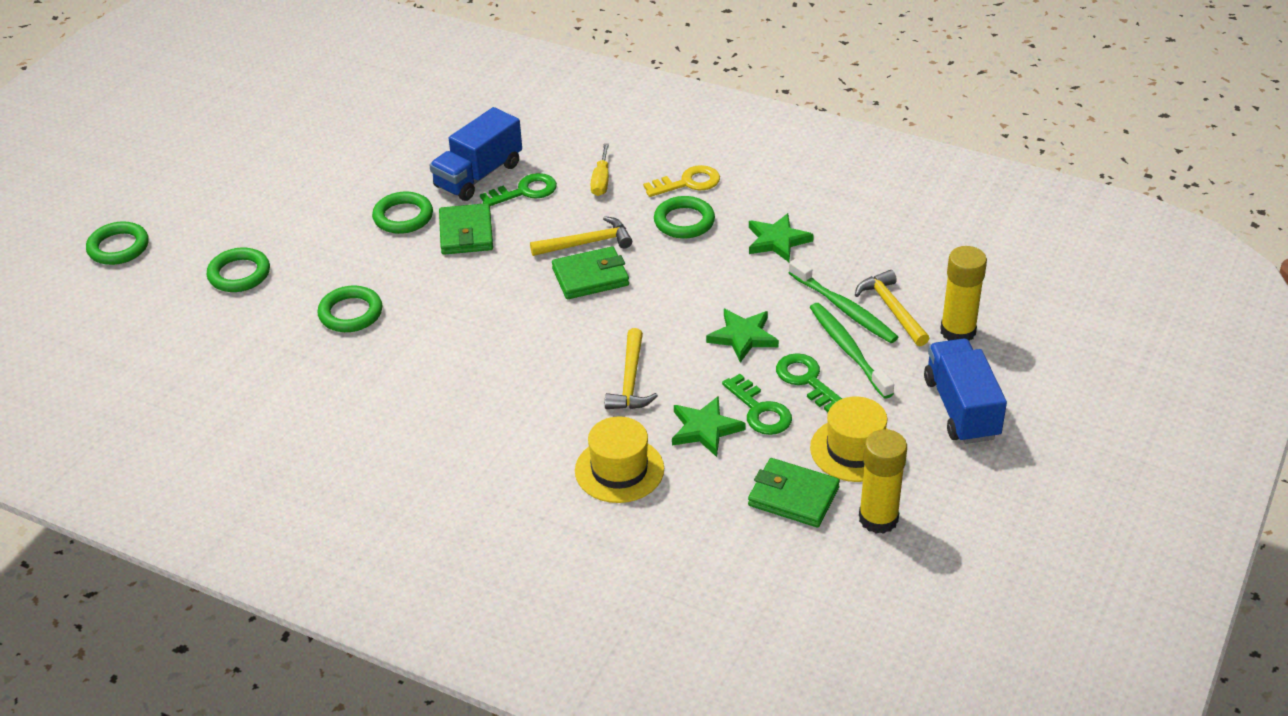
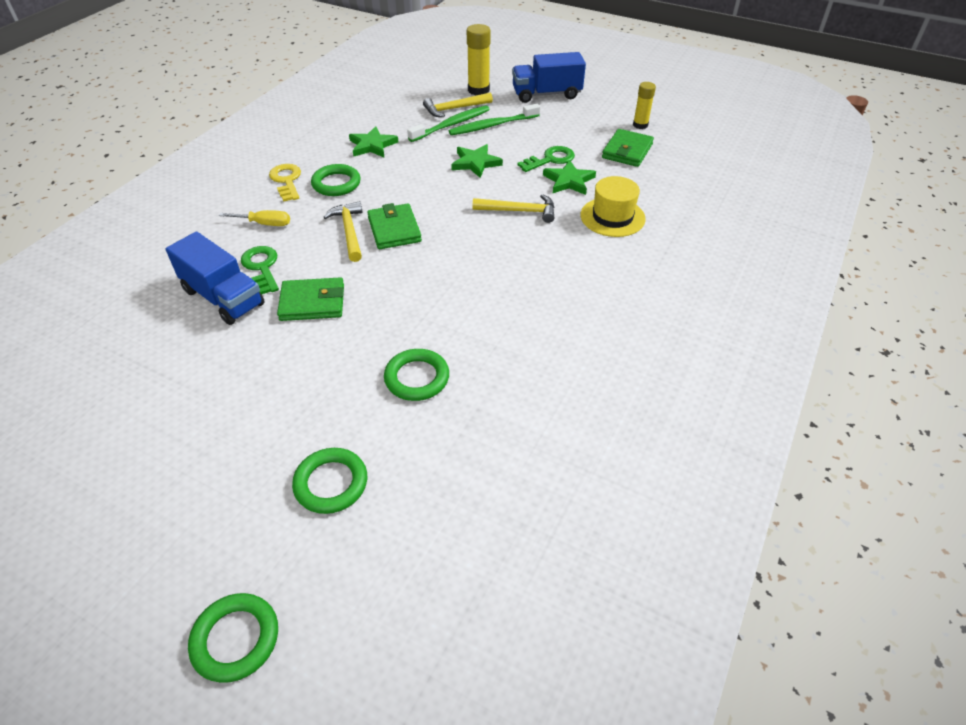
camera: 90 degrees left, 5 degrees up
green ring [372,192,433,234] -> none
green key [776,353,842,412] -> none
yellow hat [810,396,887,482] -> none
yellow glue stick [859,429,907,534] -> yellow glue stick [633,82,656,129], size x0.64

